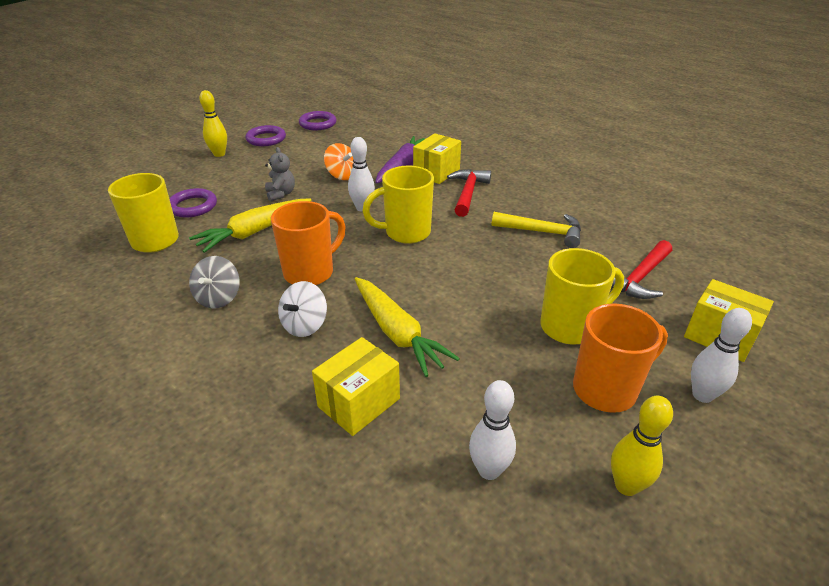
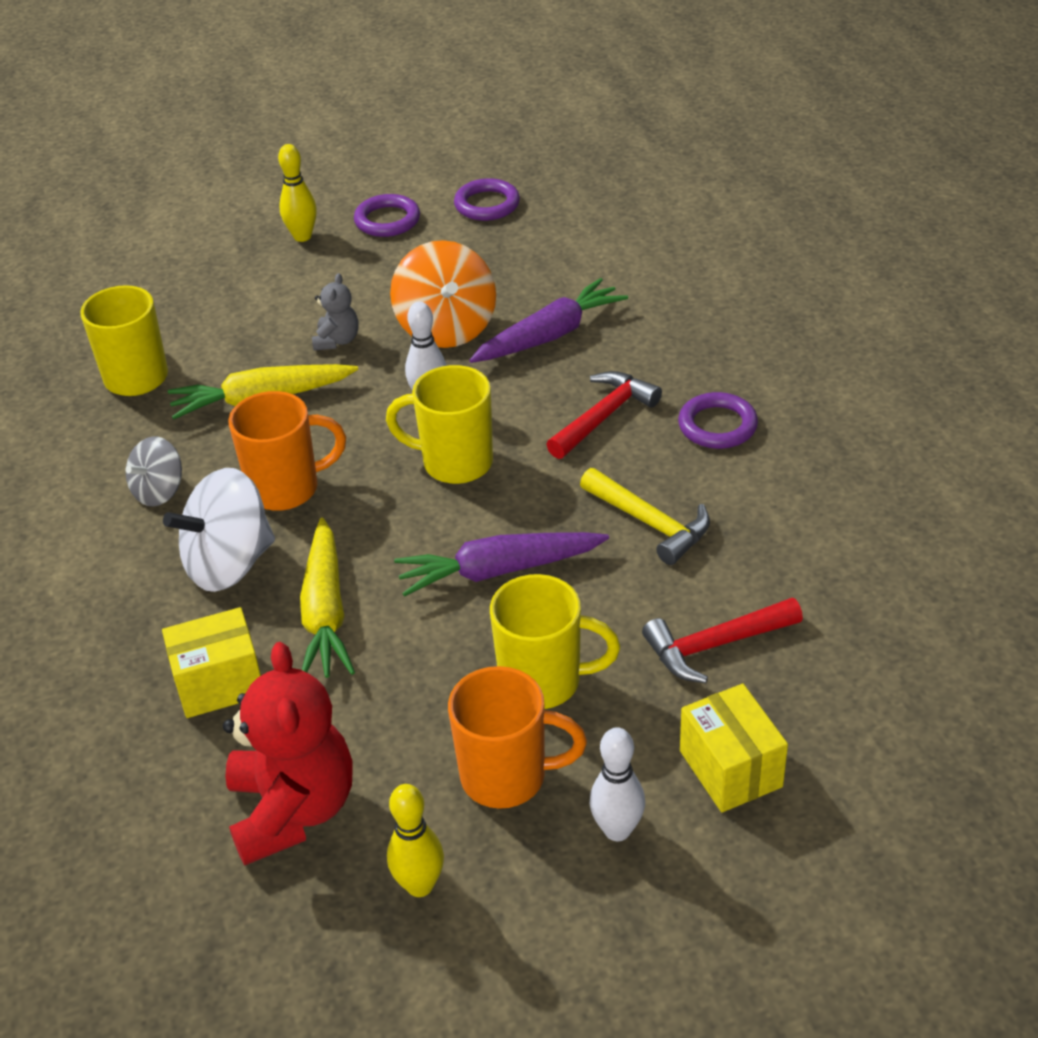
camera: 30 degrees right, 5 degrees up
purple ring [169,188,217,218] -> purple ring moved to [678,392,758,449]
white spinning top [278,281,327,337] -> white spinning top [163,468,275,592], size x1.68
orange spinning top [324,143,354,180] -> orange spinning top [390,240,496,348], size x1.68
yellow box [413,133,461,184] -> none
white bowling pin [469,380,516,480] -> red teddy bear [223,642,352,865]
none -> purple carrot [394,532,609,597]

